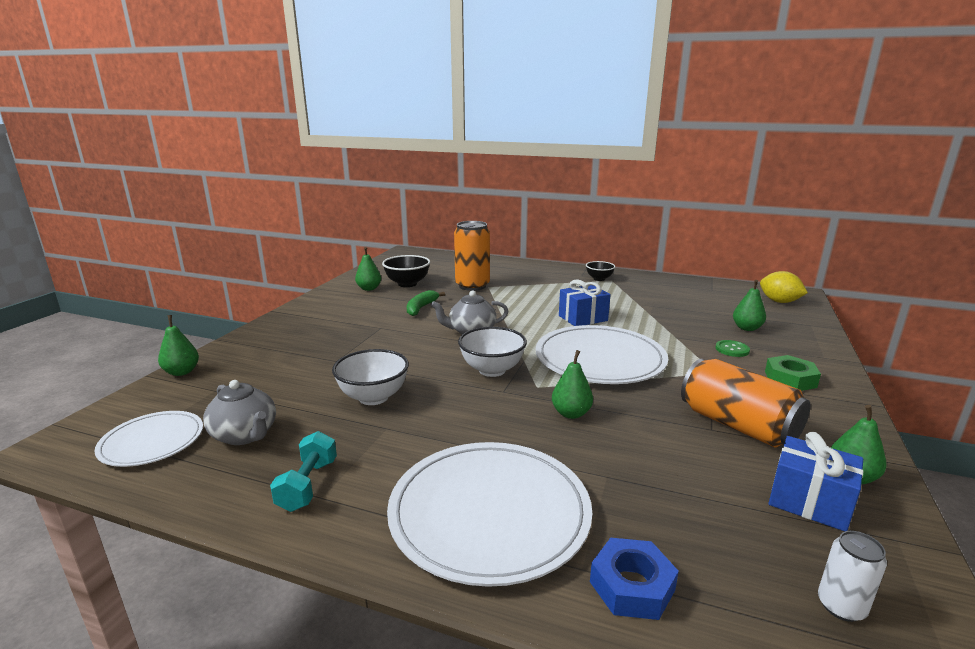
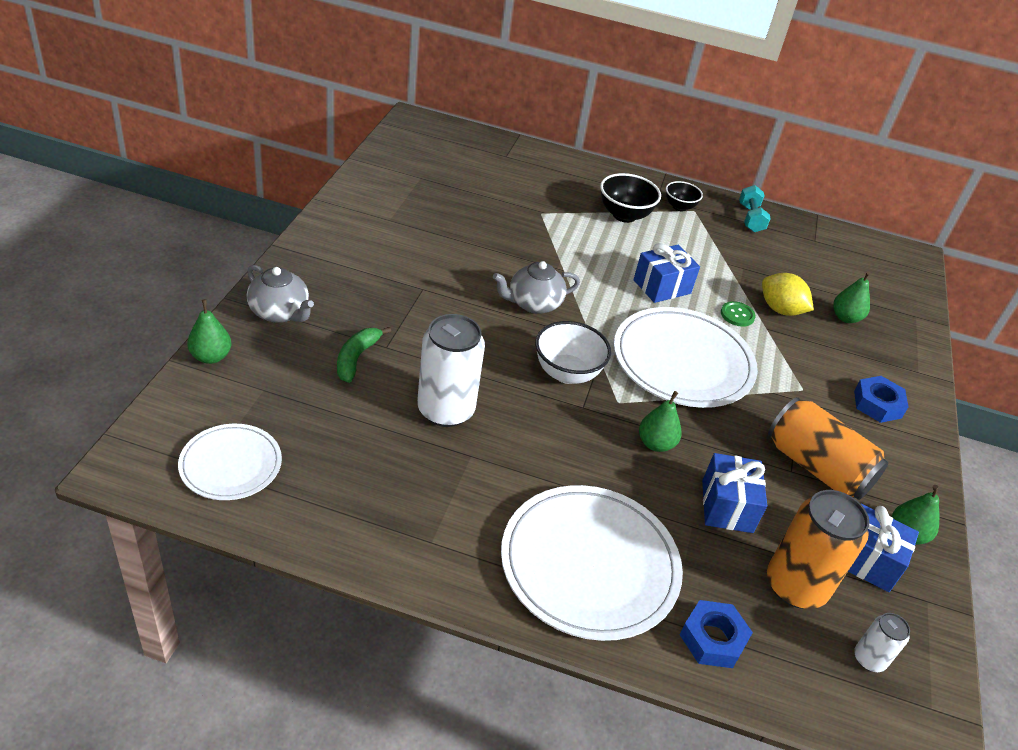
camera: 10 degrees left, 20 degrees up
grey teapot [203,380,276,445] -> grey teapot moved to [247,265,314,323]
turquoise dumbbell [270,431,337,512] -> turquoise dumbbell moved to [739,185,771,232]
white bowl [332,349,409,405] -> white can [417,314,485,427]
green pear [355,247,381,291] -> none
black bowl [382,255,430,287] -> black bowl moved to [600,173,661,223]
green banana [407,290,445,316] -> green banana moved to [337,327,391,383]
orange can [454,221,490,291] -> orange can moved to [767,490,870,609]
green button [715,340,750,357] -> green button moved to [721,301,756,327]
yellow lemon [760,271,808,303] -> yellow lemon moved to [762,273,814,316]
green nut [765,355,821,391] -> blue nut [854,376,908,423]
none -> blue gift [702,453,767,533]

